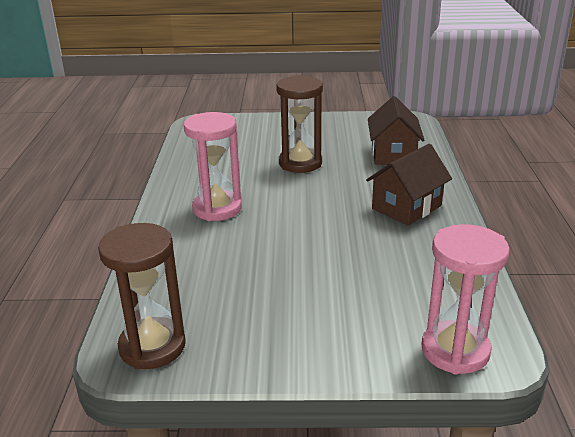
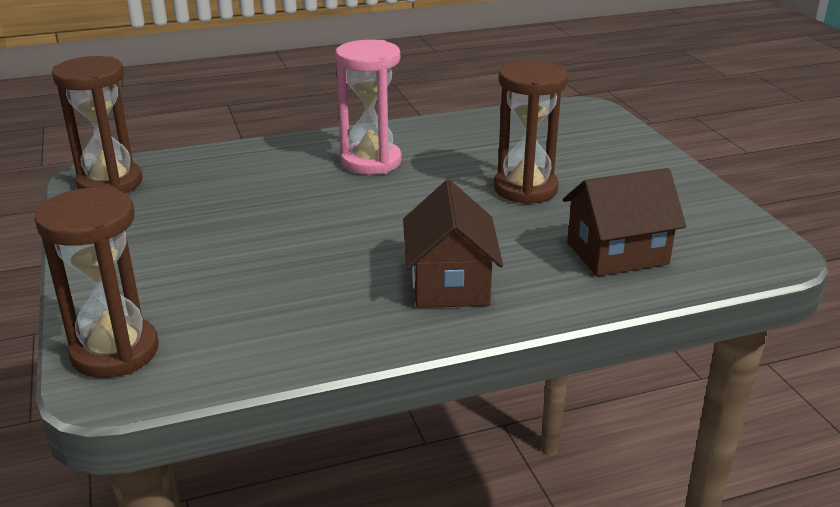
camera: 70 degrees right, 0 degrees up
brown house [366,144,452,226] -> brown house turned 60 degrees clockwise [403,180,503,308]
pink hourglass [421,224,510,374] -> brown hourglass [34,187,158,378]

